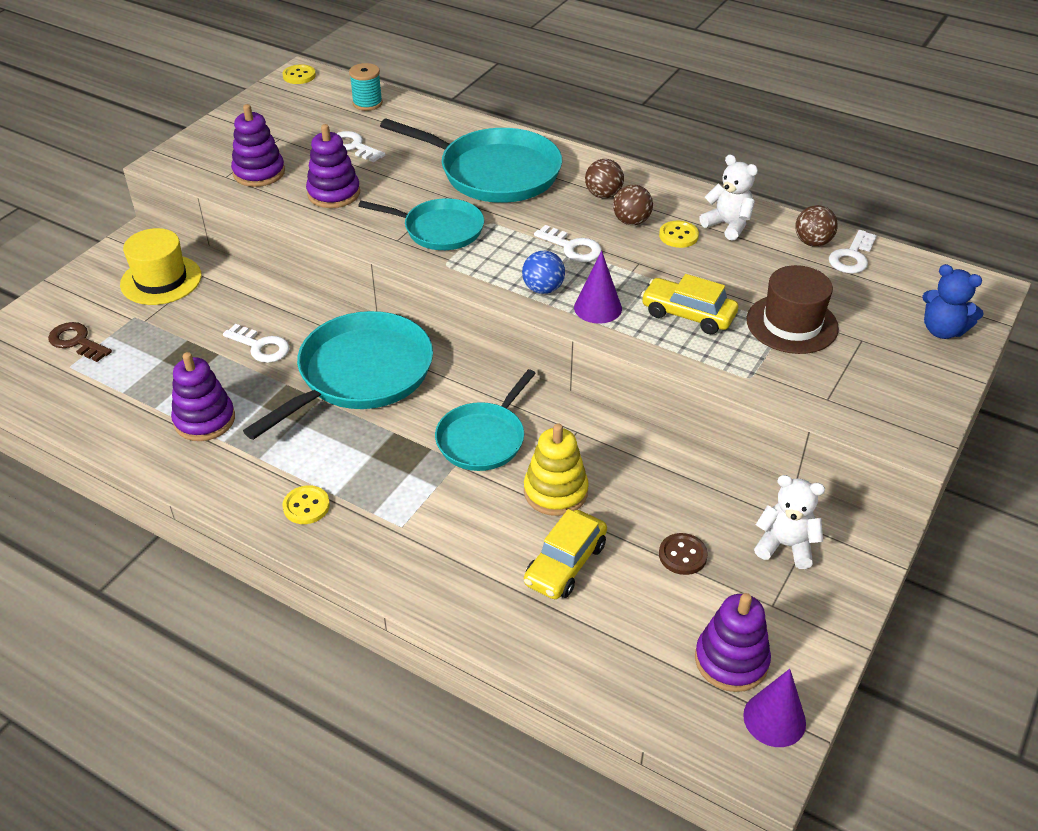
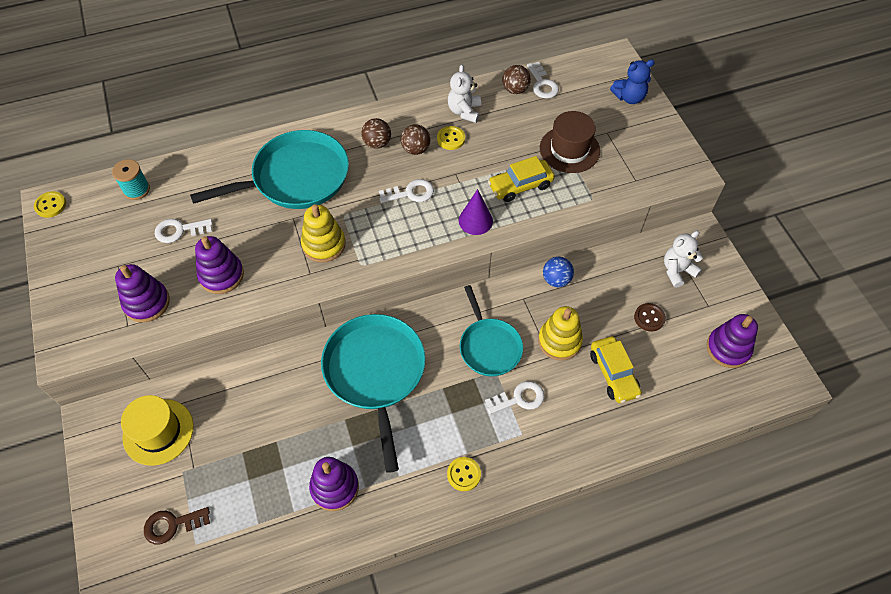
camera: 50 degrees left, 15 degrees up
white key [223,324,290,363] -> white key moved to [485,381,544,414]
turquoise pan [358,198,484,250] -> yellow stacking toy [301,204,346,263]
blue ball [522,251,565,294] -> blue ball moved to [543,257,574,287]
white teddy bear [699,154,758,241] -> white teddy bear turned 75 degrees counterclockwise [448,64,481,123]
purple cone [743,669,806,747] -> none

